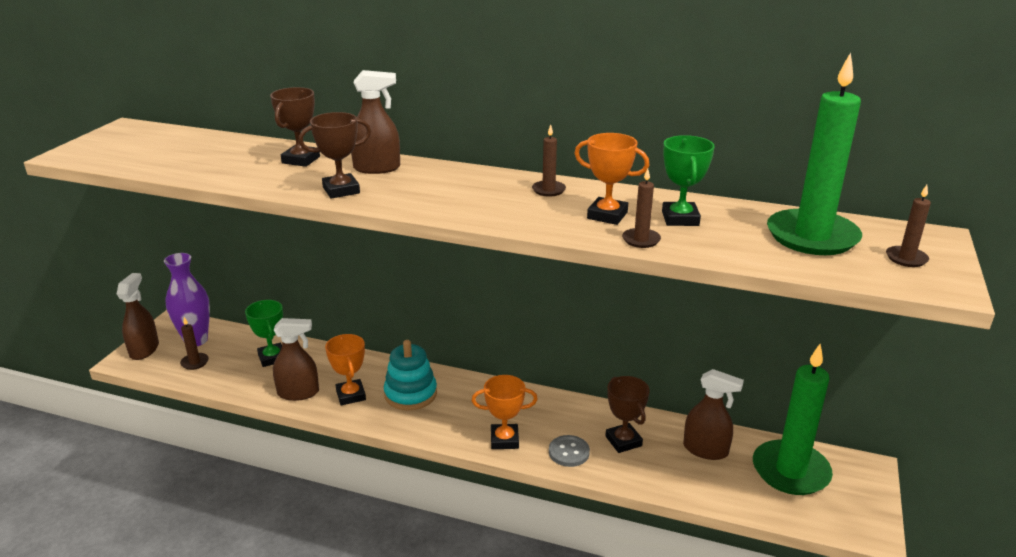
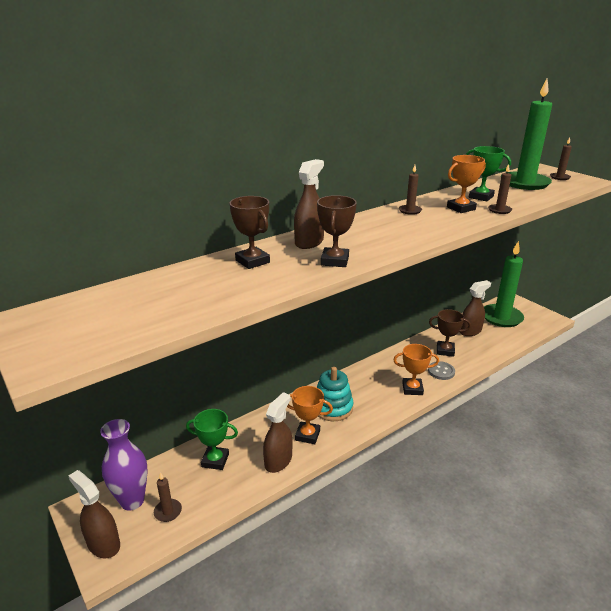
camera: 55 degrees left, 0 degrees up
orange trophy [472,375,538,449] -> orange trophy turned 60 degrees clockwise [393,344,439,395]

